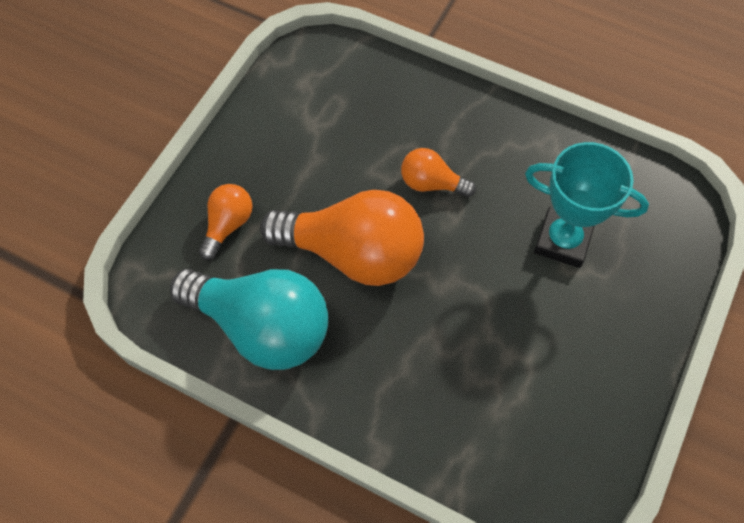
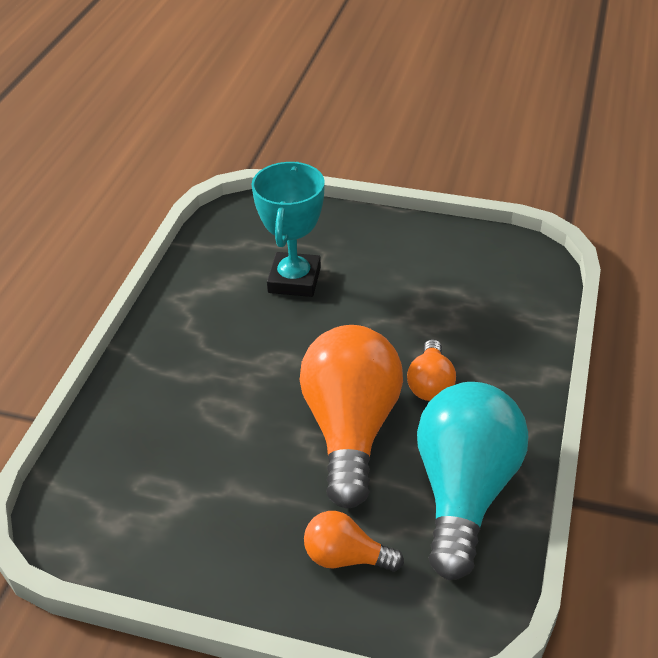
camera: 100 degrees left, 20 degrees down
orange light bulb [401,148,476,197] -> orange light bulb moved to [407,339,456,401]

